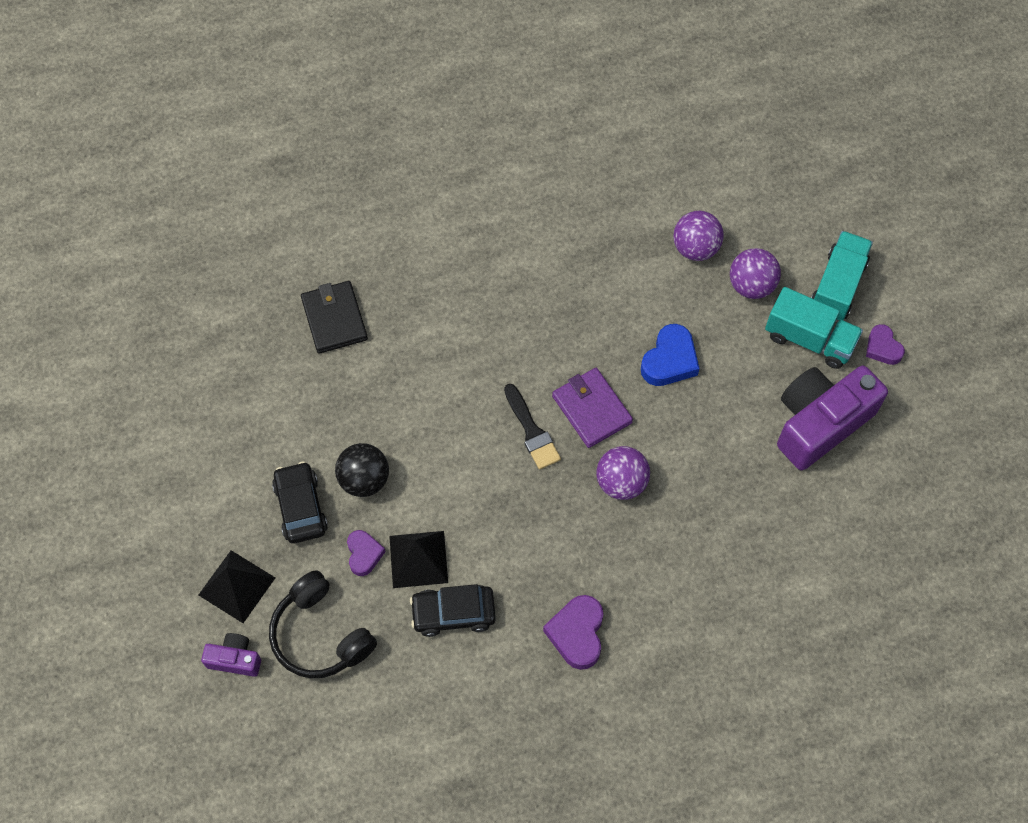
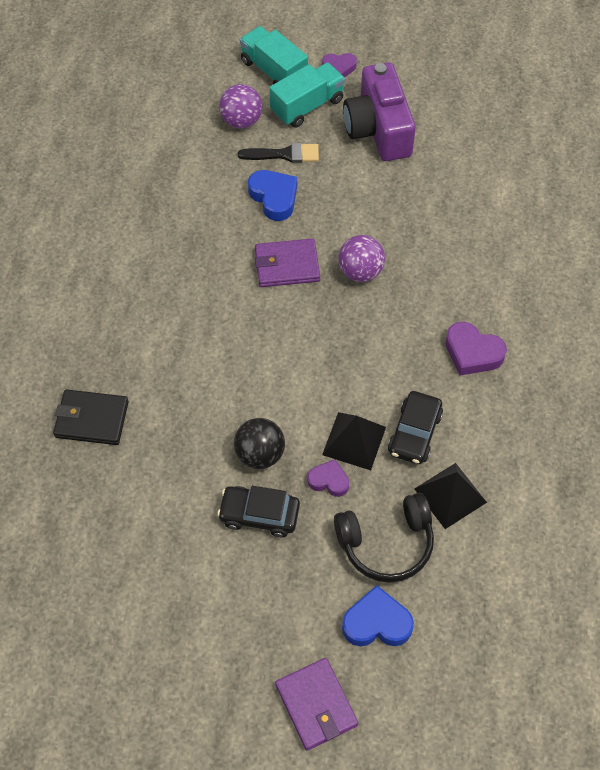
camera: 65 degrees left, 5 degrees down
black pyramid [198,550,275,623] -> black pyramid moved to [414,463,487,529]
purple camera [201,633,261,677] -> blue heart [342,585,414,646]
black brush [504,384,561,470] -> black brush moved to [238,143,319,163]
purple ball [673,211,724,261] -> none
none -> purple wallet [275,658,358,750]

